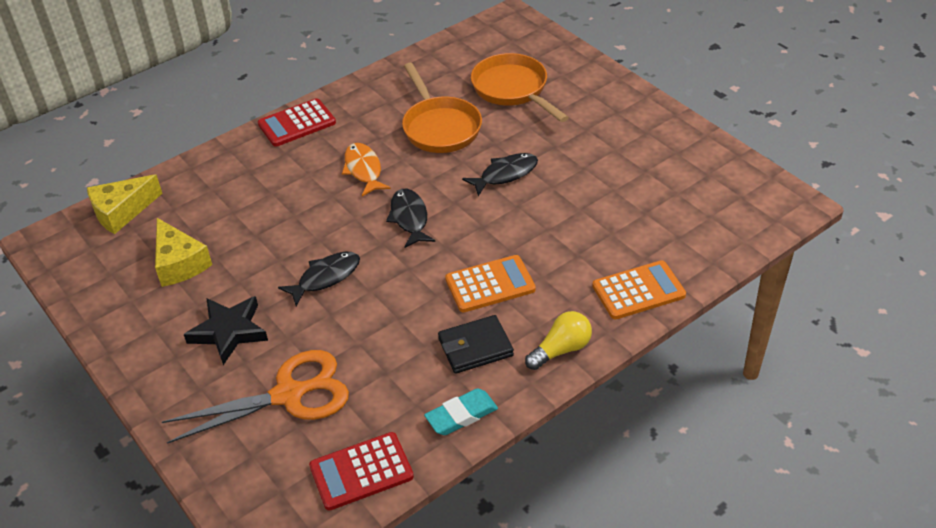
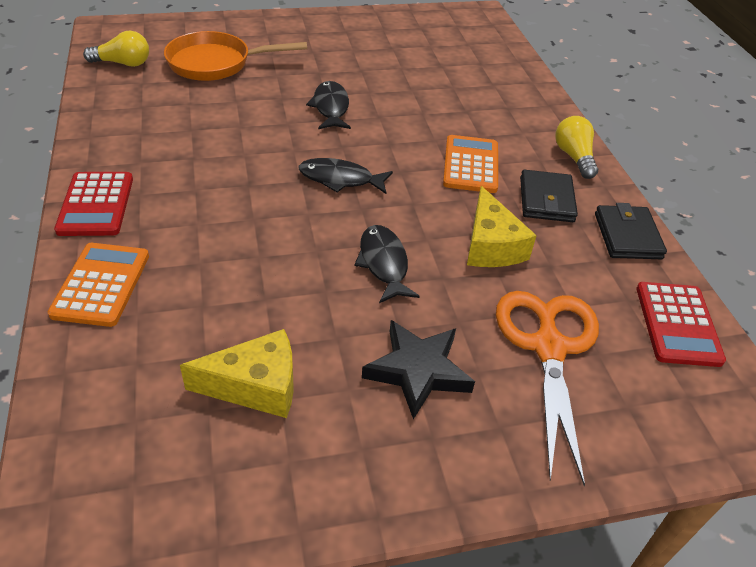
camera: 70 degrees left, 0 degrees up
yellow cheese [87,174,163,234] -> yellow cheese moved to [467,186,537,267]
orange fish [342,143,391,196] -> none
orange pan [402,63,482,153] -> none
turquoise eraser [424,388,498,435] -> black wallet [595,203,667,259]
orange calculator [592,260,686,320] -> orange calculator moved to [48,243,149,327]
none -> yellow light bulb [83,31,149,67]

